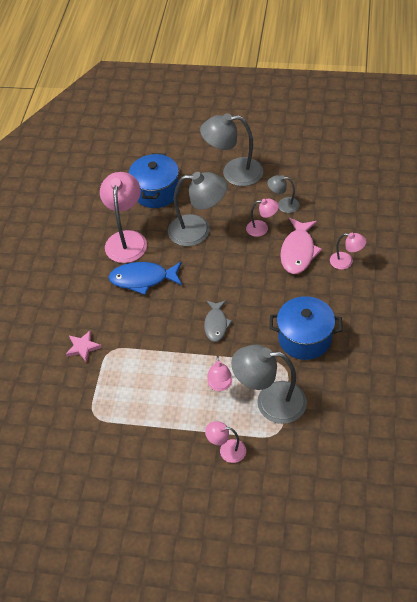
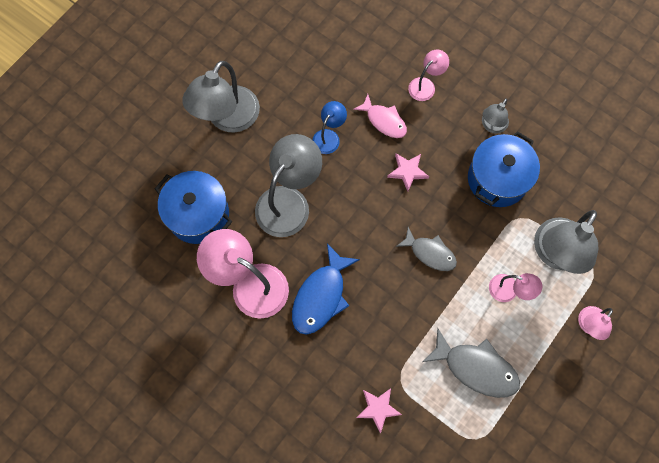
camera: 65 degrees left, 20 degrees up
pink lamp [246,199,279,237] -> blue lamp [313,101,347,154]
grey lamp [267,175,300,213] -> grey lamp moved to [482,98,509,133]
pink fish [280,218,322,274] -> pink fish [353,94,407,138], size x0.66
none -> pink star [387,153,429,191]
none -> grey fish [422,328,520,398]

